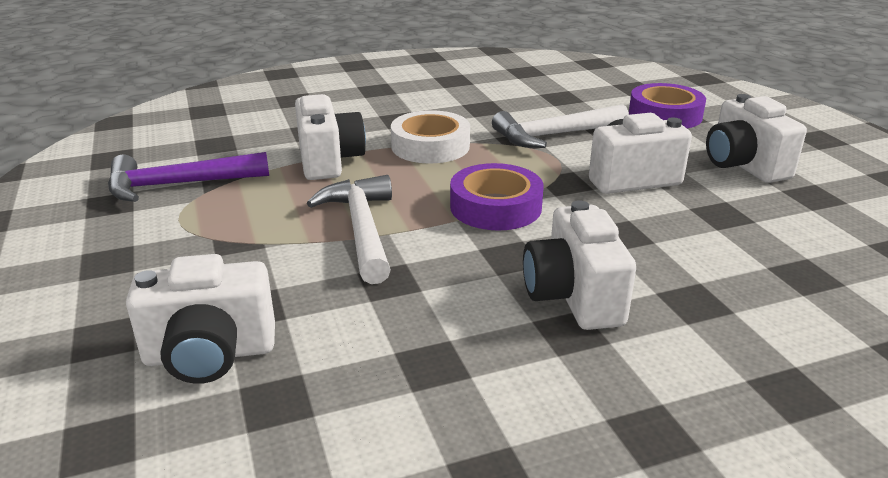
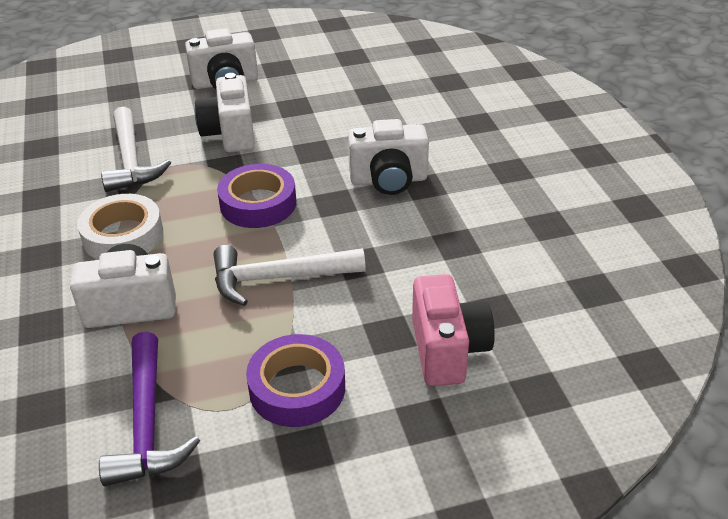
camera: 85 degrees left, 10 degrees up
white camera [126,254,275,384] -> pink camera [412,274,495,386]
purple tape [629,83,706,129] -> purple tape moved to [246,334,345,427]

